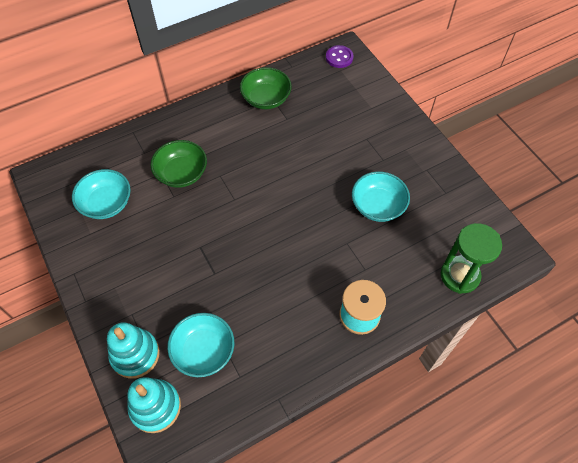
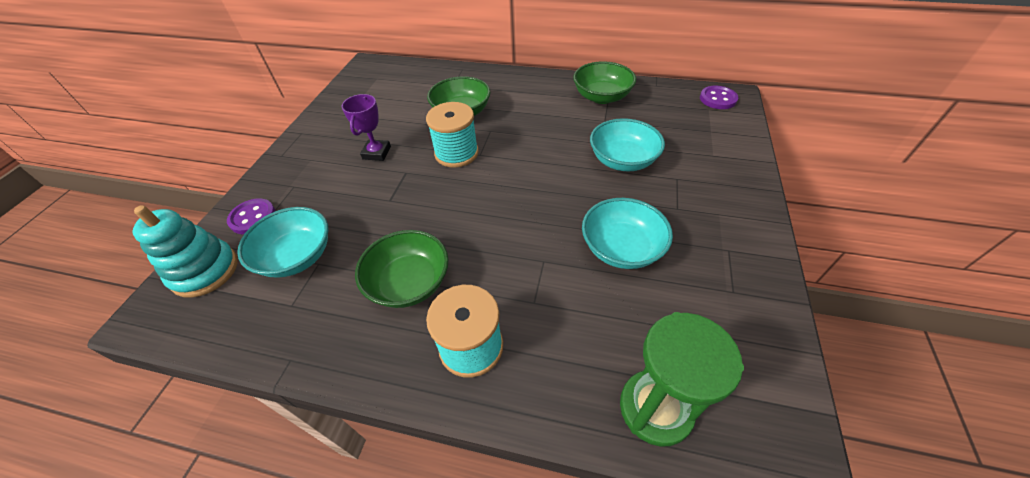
camera: 45 degrees right, 10 degrees down
turquoise bowl [72,169,131,219] -> turquoise bowl moved to [590,118,665,171]
turquoise stacking toy [107,322,160,379] -> purple button [227,198,275,234]
none -> purple trophy [341,94,391,161]
none -> green bowl [355,230,449,308]
none -> turquoise spool [426,102,479,168]

